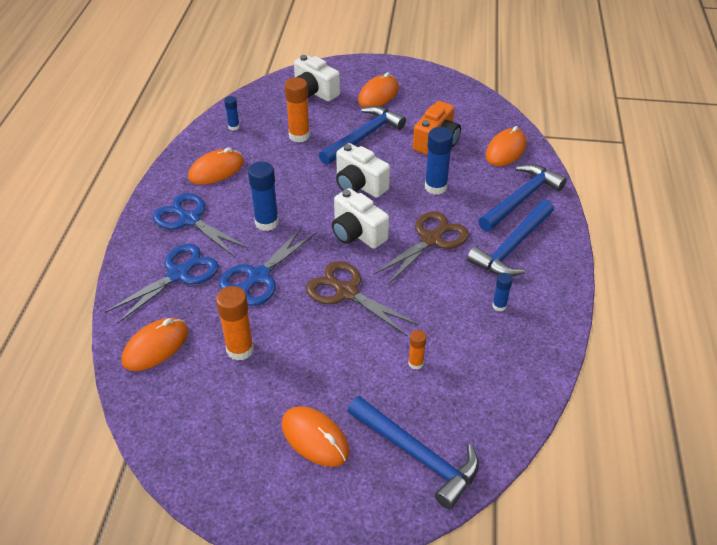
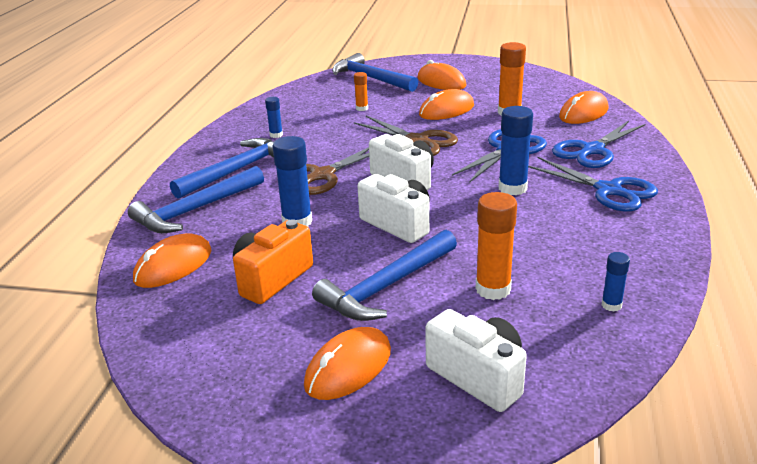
camera: 175 degrees left, 15 degrees down
orange mouse [188,148,244,185] -> orange mouse moved to [419,89,474,120]

